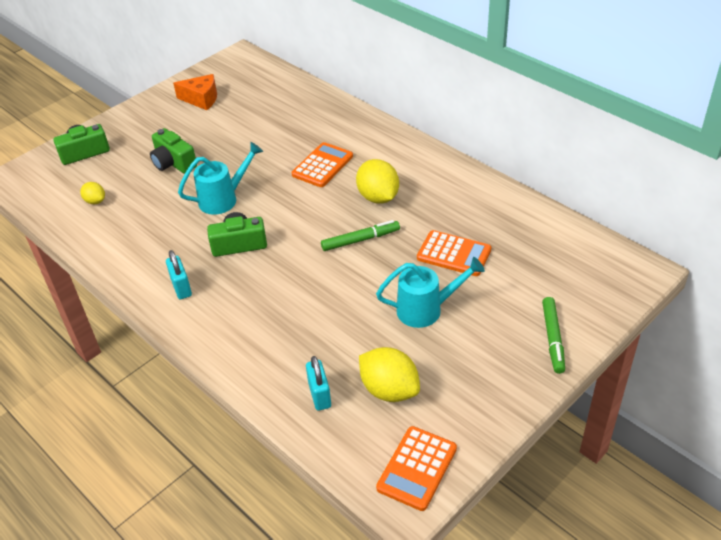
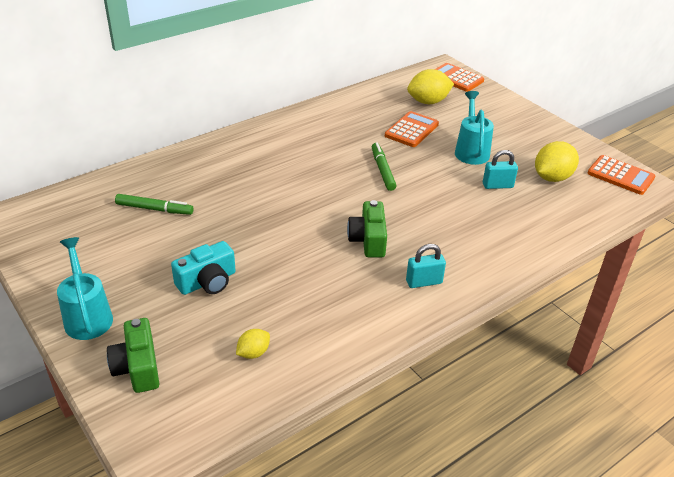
camera: 85 degrees left, 5 degrees down
green camera [150,128,197,174] -> turquoise camera [171,241,236,295]
orange cheese [173,74,217,110] -> none
turquoise watering can [178,142,263,215] -> turquoise watering can moved to [57,237,113,340]
orange calculator [292,142,353,187] -> orange calculator moved to [435,63,484,92]
turquoise padlock [306,356,331,411] -> turquoise padlock moved to [483,150,518,189]
yellow lemon [356,159,399,204] -> yellow lemon moved to [407,69,454,104]
green marker [542,297,565,374] -> green marker moved to [115,194,193,215]

